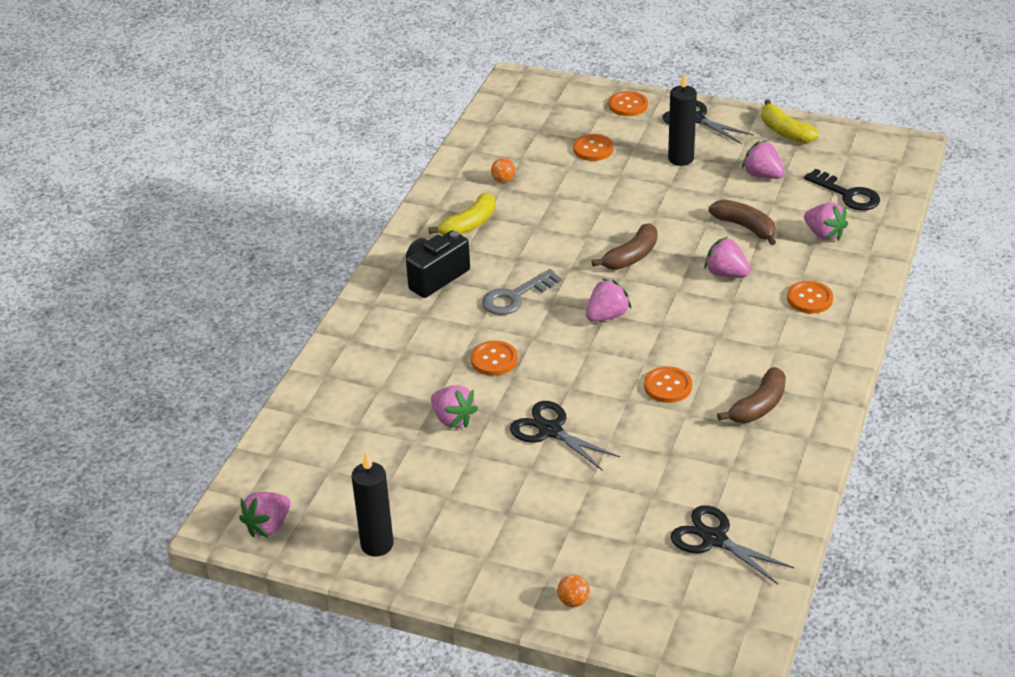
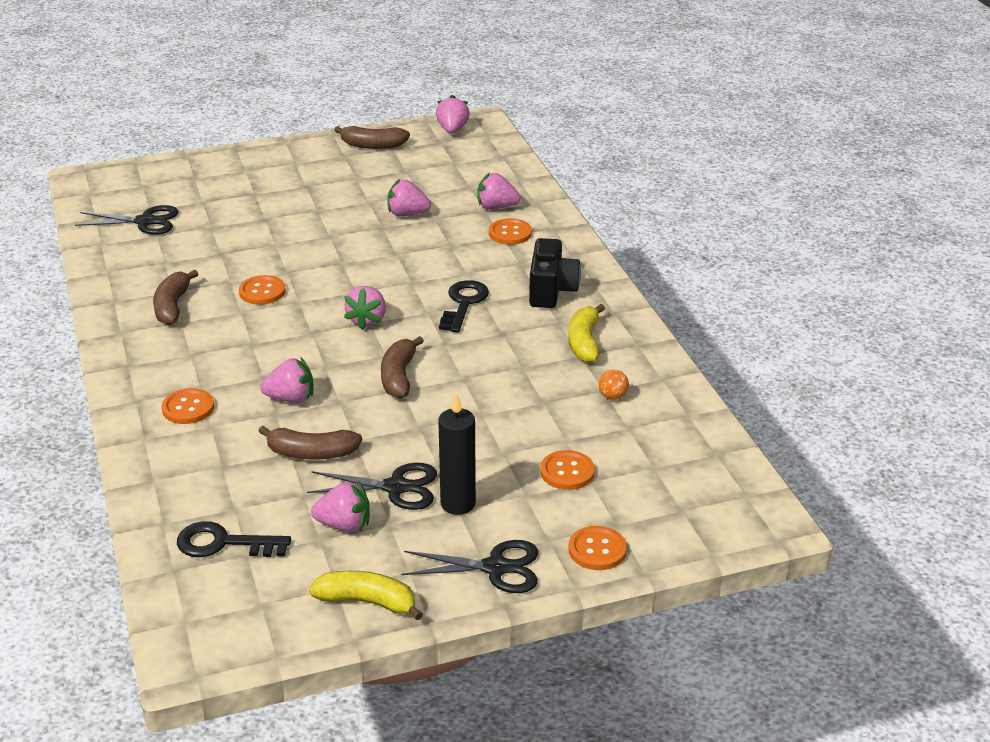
camera: 140 degrees right, 5 degrees down
black candle [352,453,394,556] -> brown banana [334,126,410,149]
orange button [471,341,518,376] -> orange button moved to [489,218,532,245]
grey key [482,269,562,315] -> black key [439,280,489,333]
black scissors [510,401,620,471] -> black scissors moved to [307,463,437,510]
orange ball [557,574,590,607] -> none
pink strawberry [804,203,848,241] -> pink strawberry moved to [477,172,521,209]

